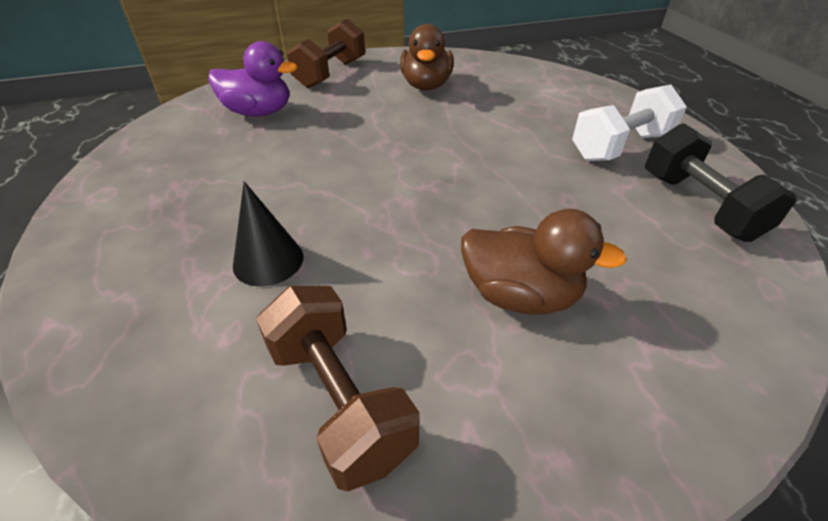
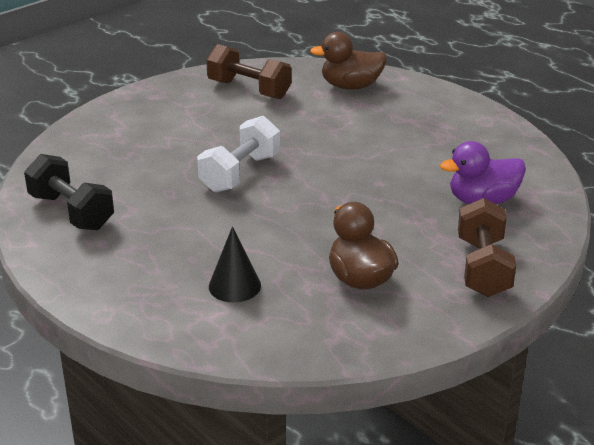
camera: 155 degrees right, 10 degrees down
black cone [233,181,303,286] -> black cone moved to [209,226,261,302]
brown duck [461,209,627,315] -> brown duck moved to [310,32,387,89]
white dumbbell [572,85,687,161] -> white dumbbell moved to [197,116,280,193]

